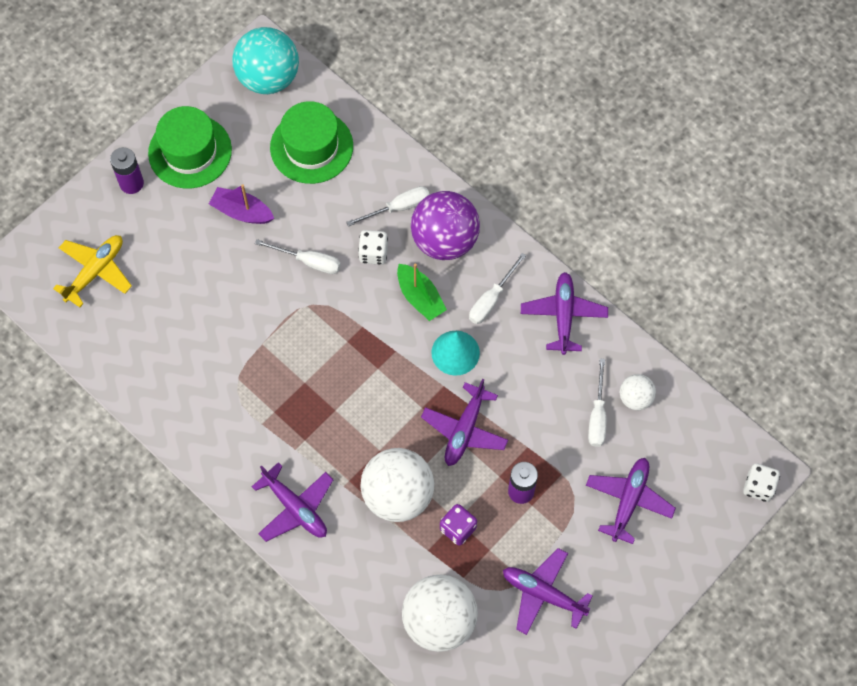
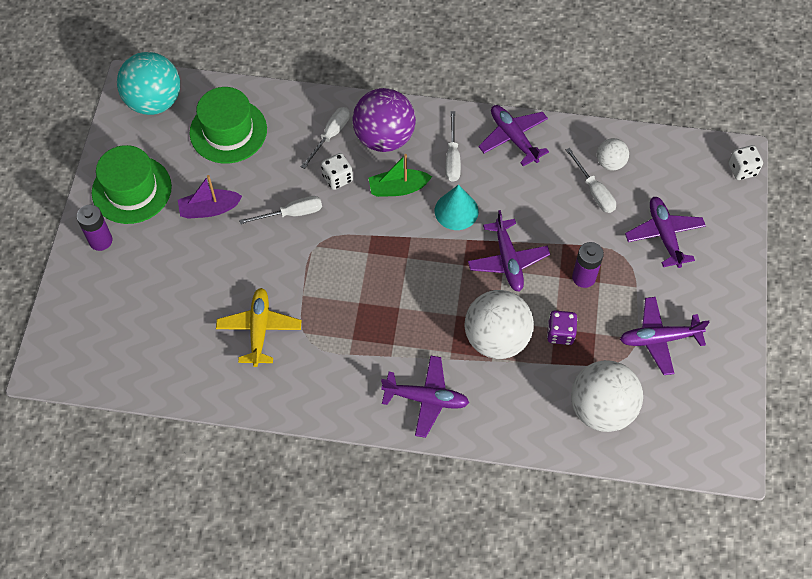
camera: 35 degrees left, 5 degrees down
yellow plane [53,235,132,307] -> yellow plane moved to [216,288,301,367]
green boat [397,264,447,321] -> green boat turned 150 degrees clockwise [369,154,432,197]

